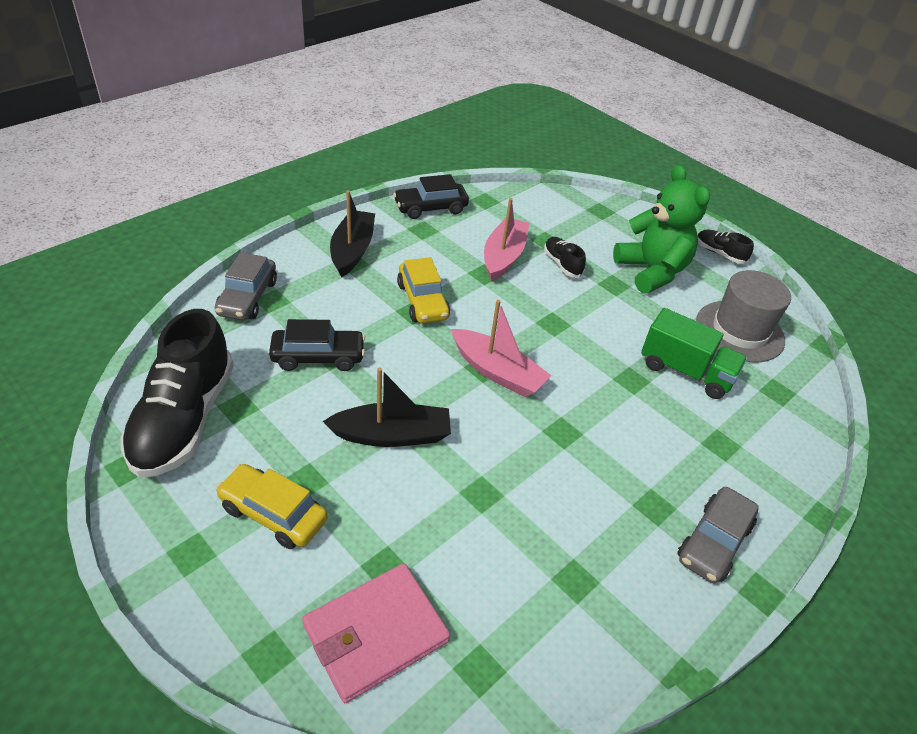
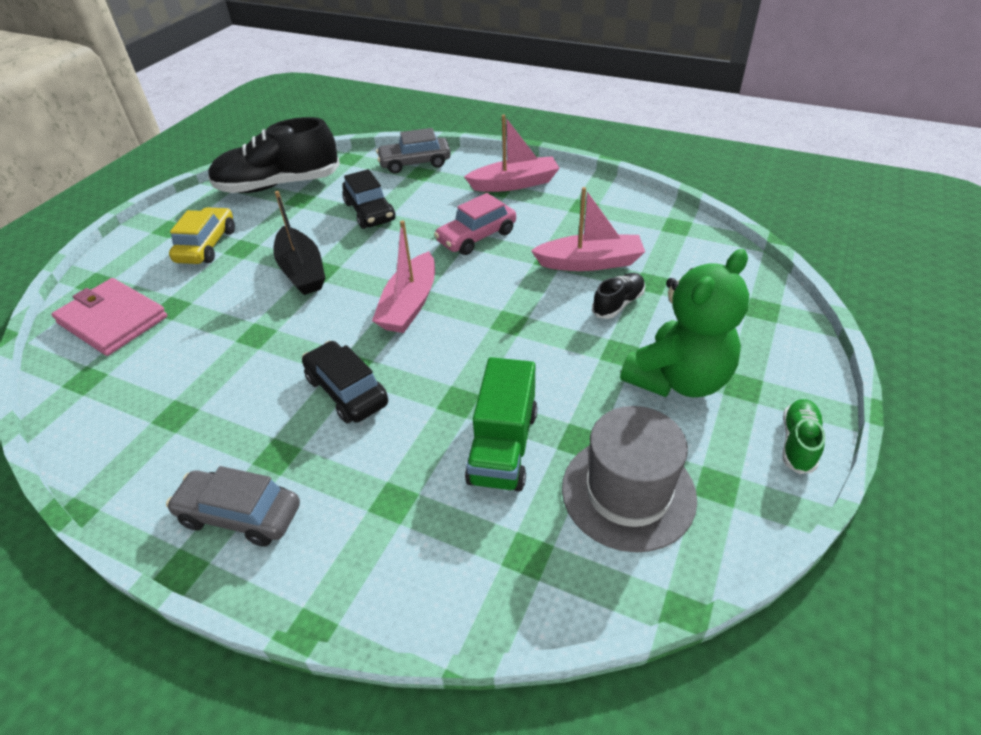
camera: 75 degrees right, 0 degrees up
black boat [330,190,375,277] -> pink boat [464,114,560,192]
black car [393,174,469,219] -> black car moved to [302,341,388,423]
yellow car [397,257,450,323] -> pink car [434,193,516,255]
black shoe [698,230,754,264] -> green shoe [782,399,825,474]

